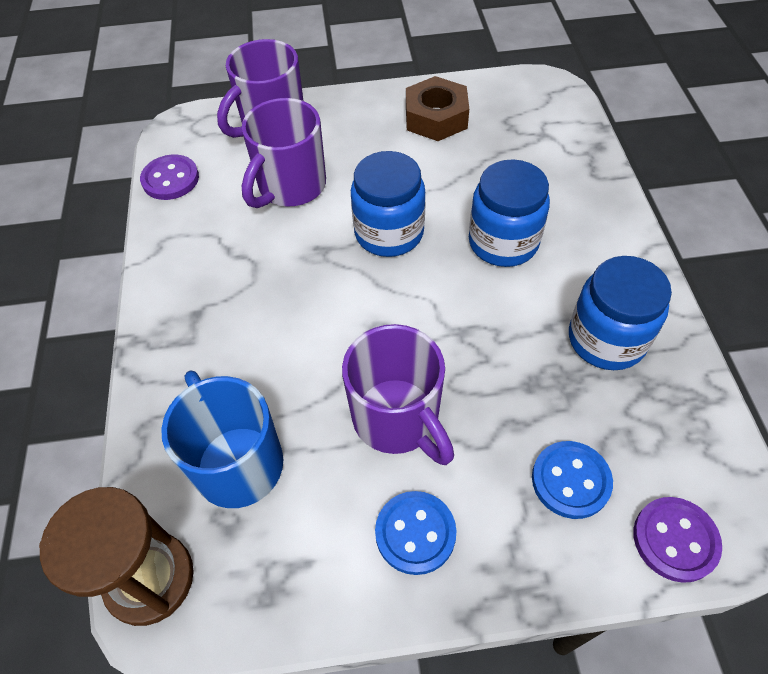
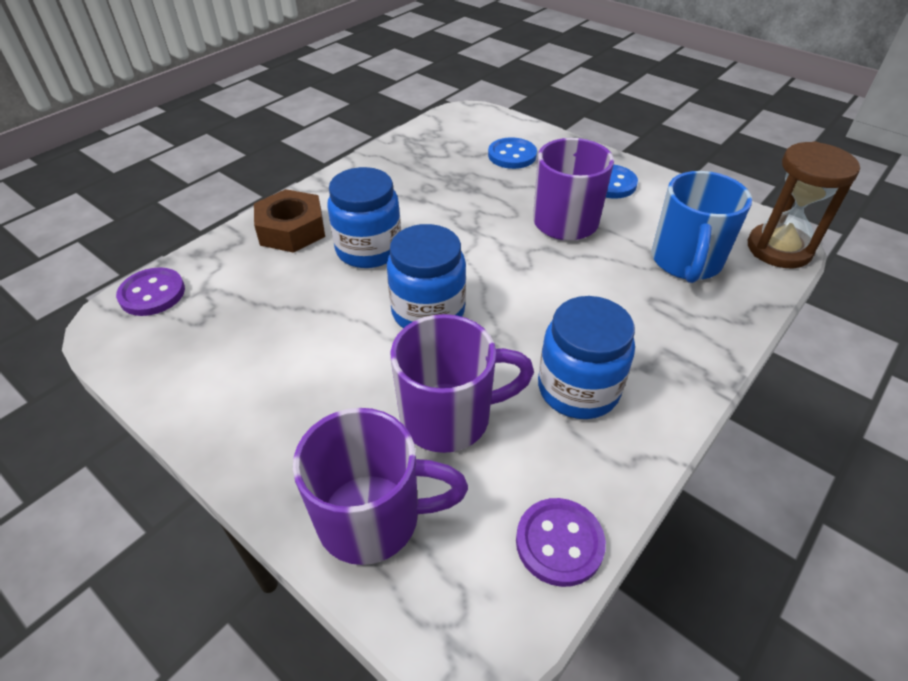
camera: 135 degrees left, 10 degrees down
brown nut [406,76,469,141] -> brown nut moved to [254,189,325,253]
blue jar [569,256,672,370] -> blue jar moved to [538,296,635,419]
purple button [633,497,722,583] -> purple button moved to [116,267,185,316]

